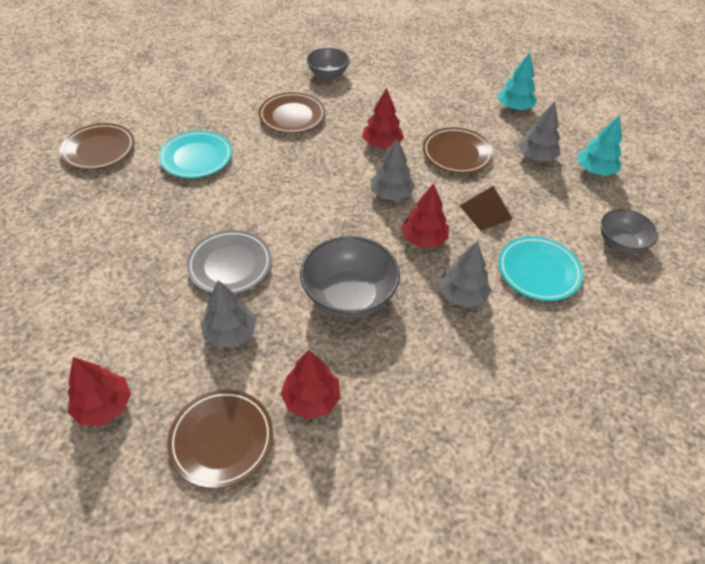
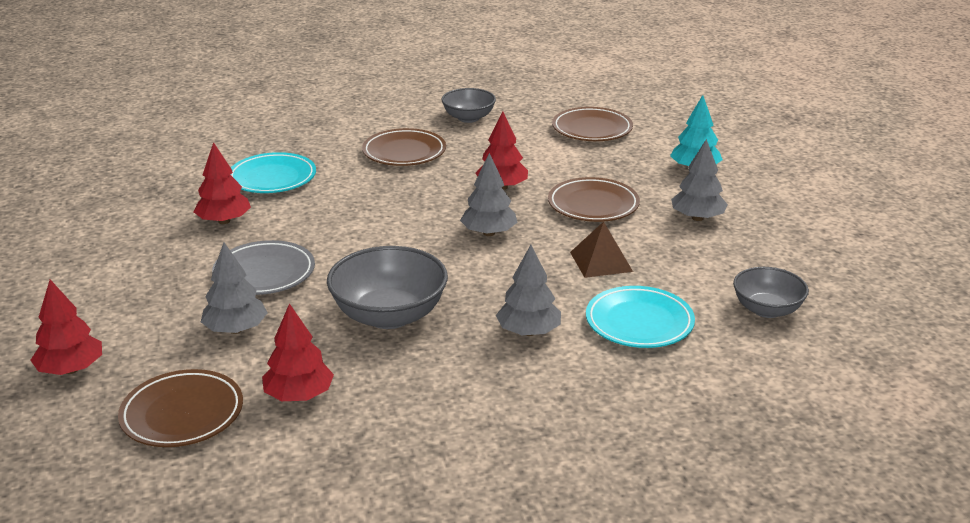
camera: 15 degrees right, 20 degrees down
brown plate [60,123,135,170] -> brown plate moved to [552,107,633,141]
red tree [401,183,449,247] -> red tree moved to [194,142,251,224]
turquoise tree [578,115,622,176] -> none

